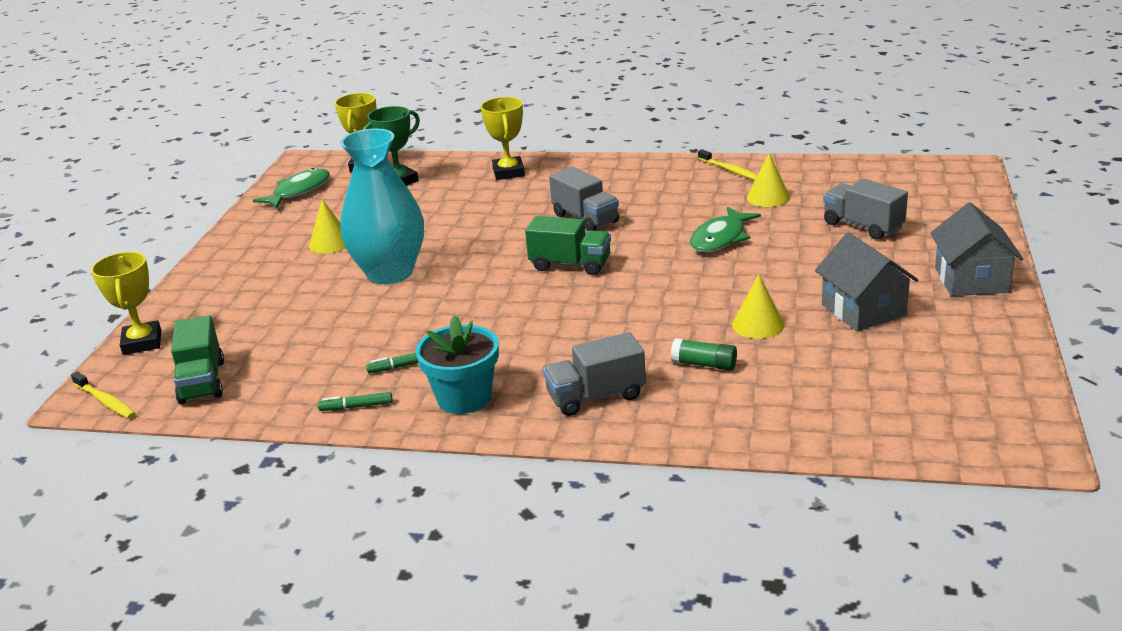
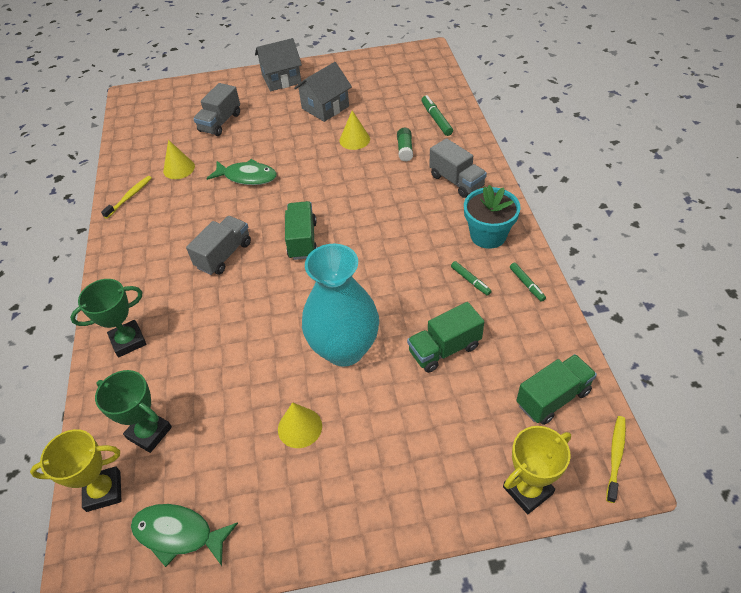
camera: 110 degrees left, 20 degrees up
yellow trophy [481,97,525,180] -> green trophy [70,279,146,357]
none -> green truck [407,302,484,373]
none -> green marker [422,95,453,136]

